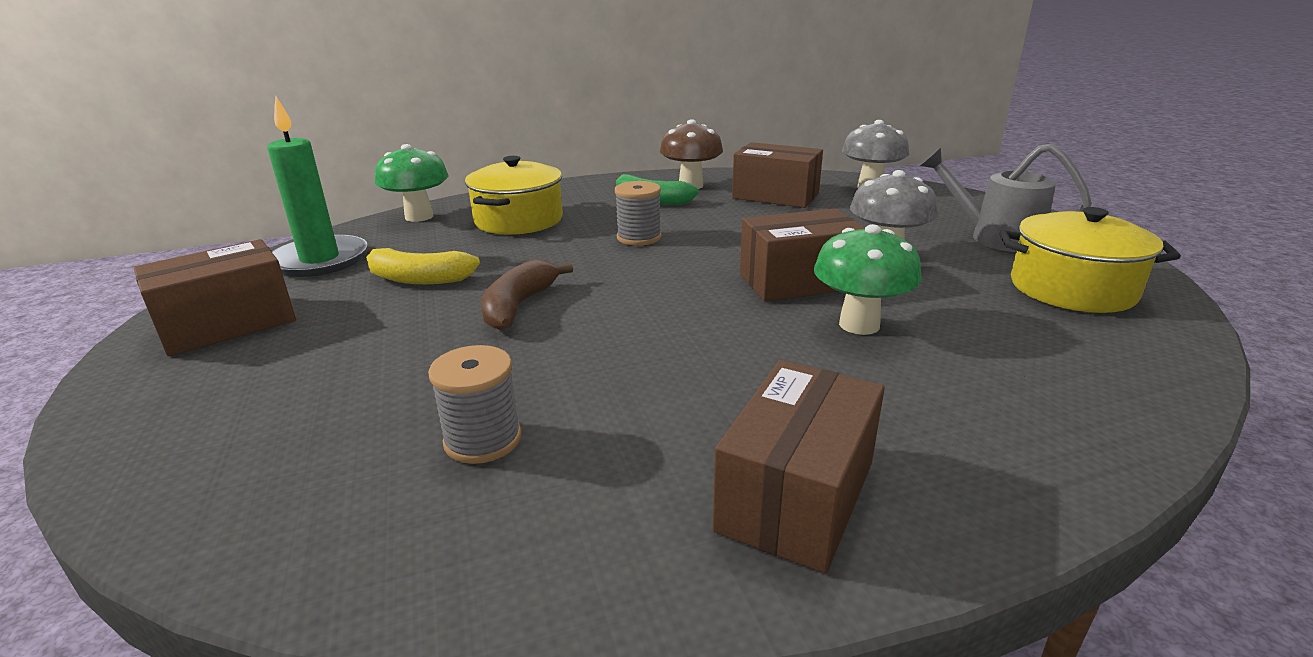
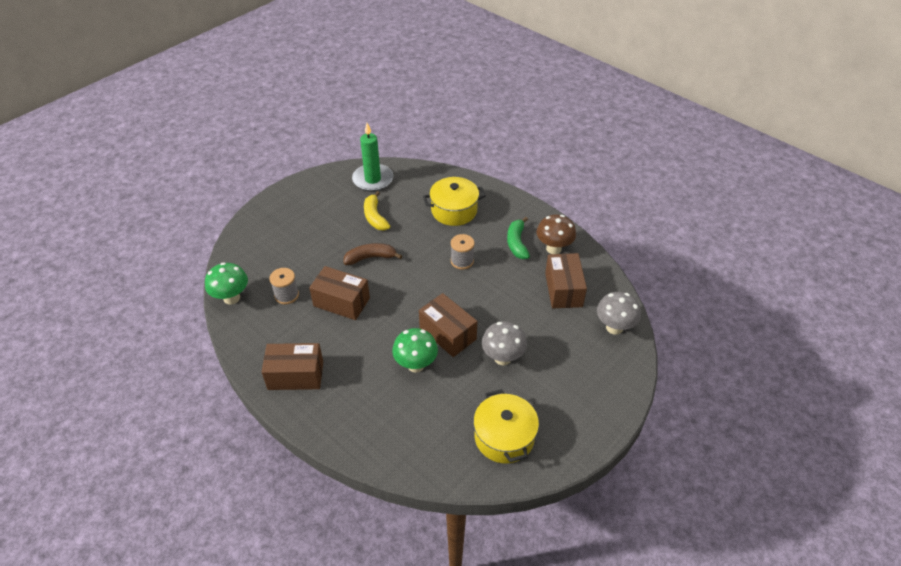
camera: 60 degrees right, 20 degrees up
brown box [134,239,296,356] -> brown box moved to [309,266,370,320]
green mushroom [375,144,449,222] -> green mushroom moved to [205,262,248,305]
grey watering can [919,143,1092,252] -> none

